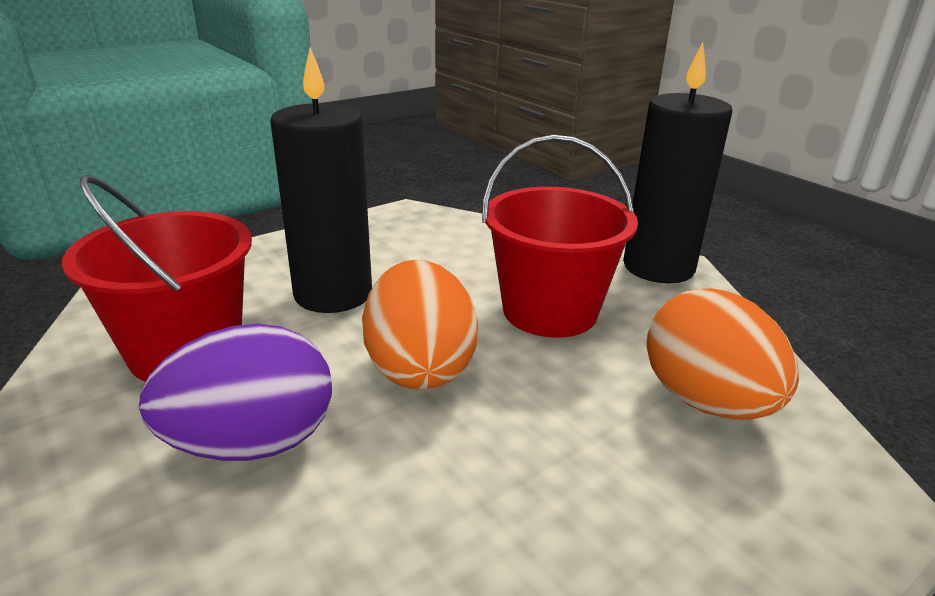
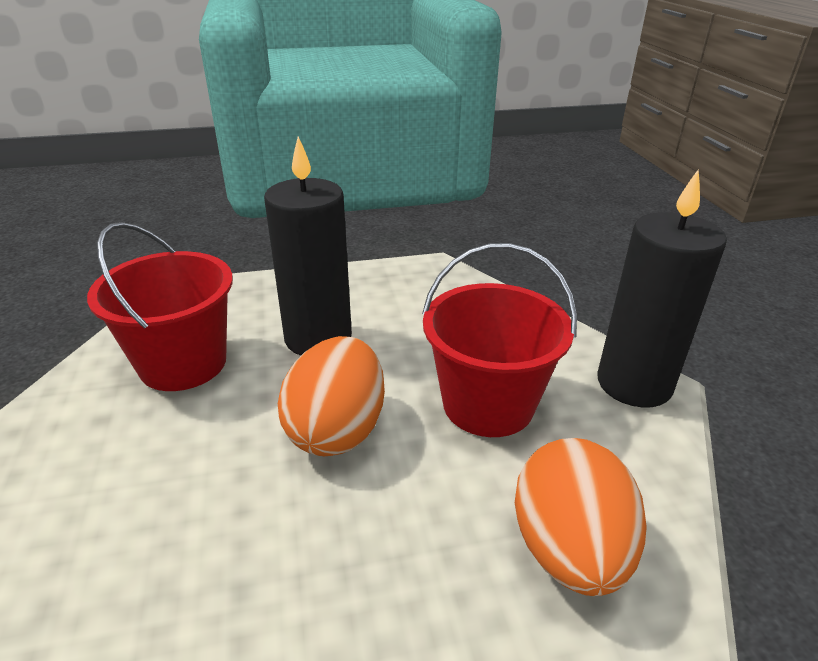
camera: 25 degrees right, 5 degrees up
purple egg [139,323,332,461] -> none

